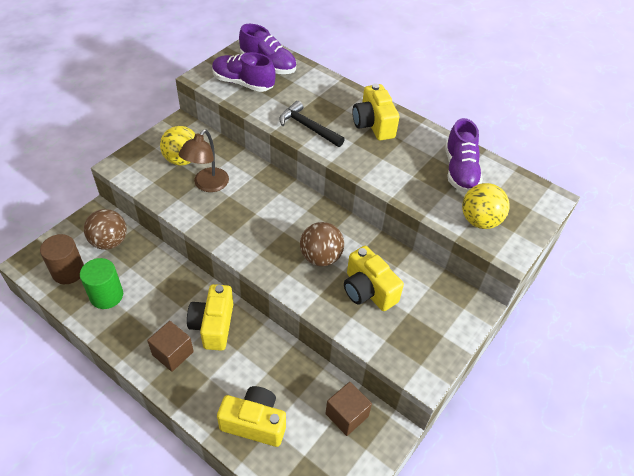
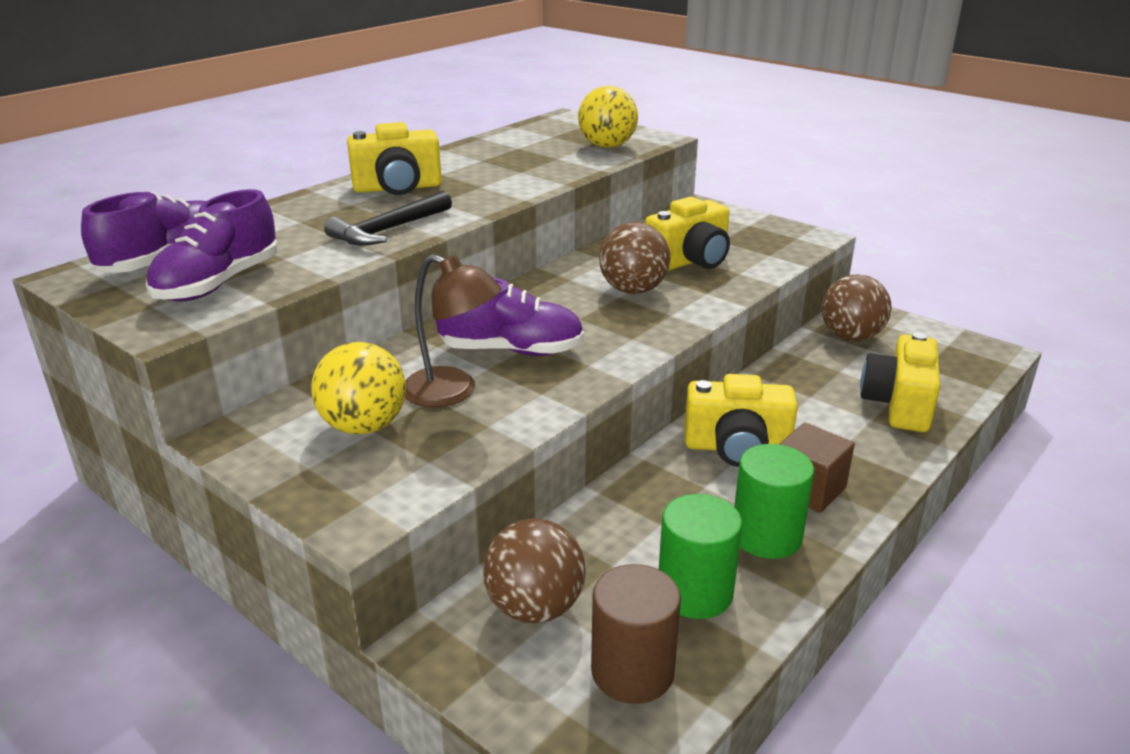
camera: 85 degrees left, 20 degrees down
brown cube [325,382,372,436] -> brown ball [822,274,891,341]
purple shoe [445,118,483,193] -> purple shoe moved to [436,277,584,356]
none -> green cylinder [734,444,814,559]

